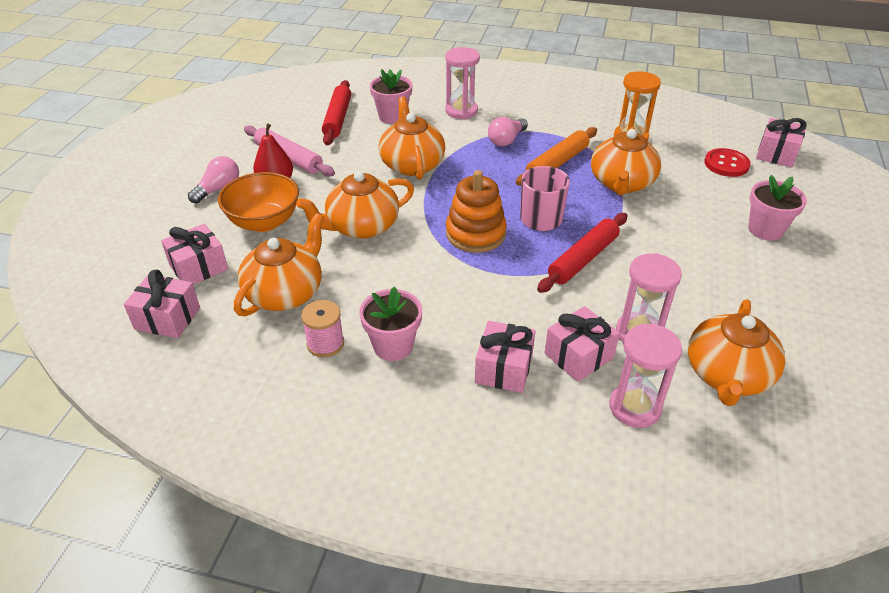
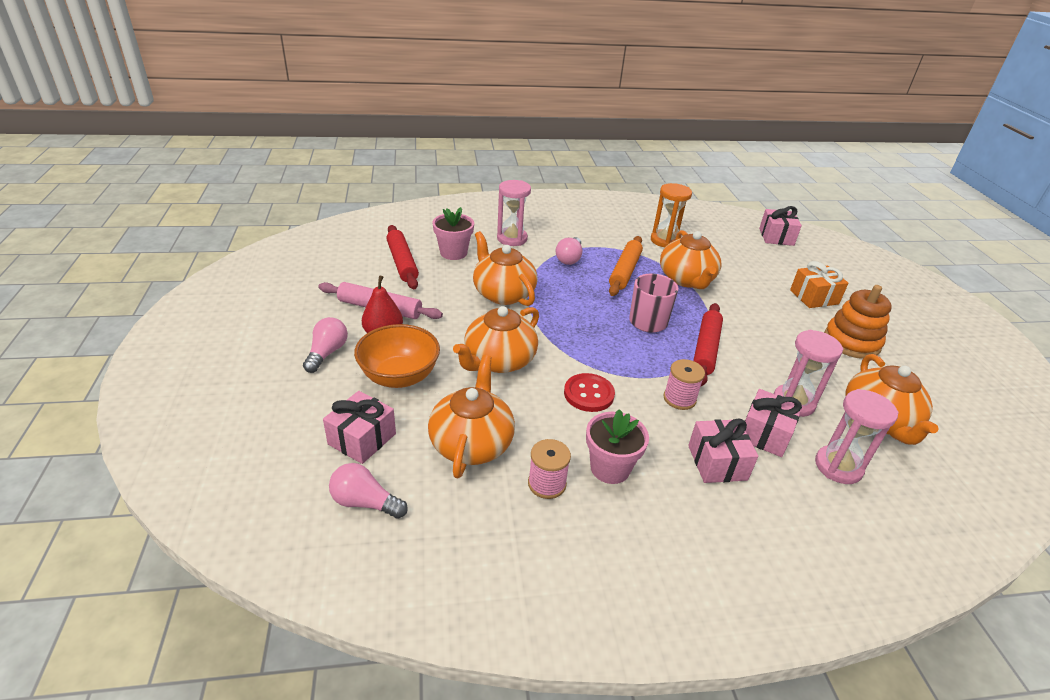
camera: 25 degrees left, 5 degrees down
pink gift [124,269,200,338] -> pink light bulb [329,463,408,519]
orange stacking toy [446,170,507,253] -> orange stacking toy moved to [824,285,892,359]
red button [704,148,751,177] -> red button moved to [564,373,615,412]
pink flower pot [748,175,807,241] -> orange gift [790,261,848,308]
none -> pink spool [663,359,705,410]

